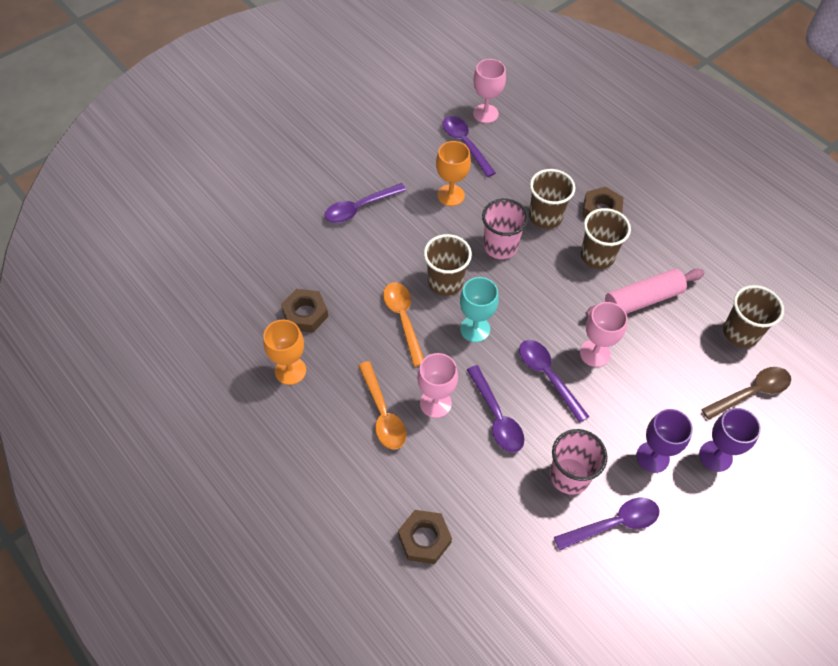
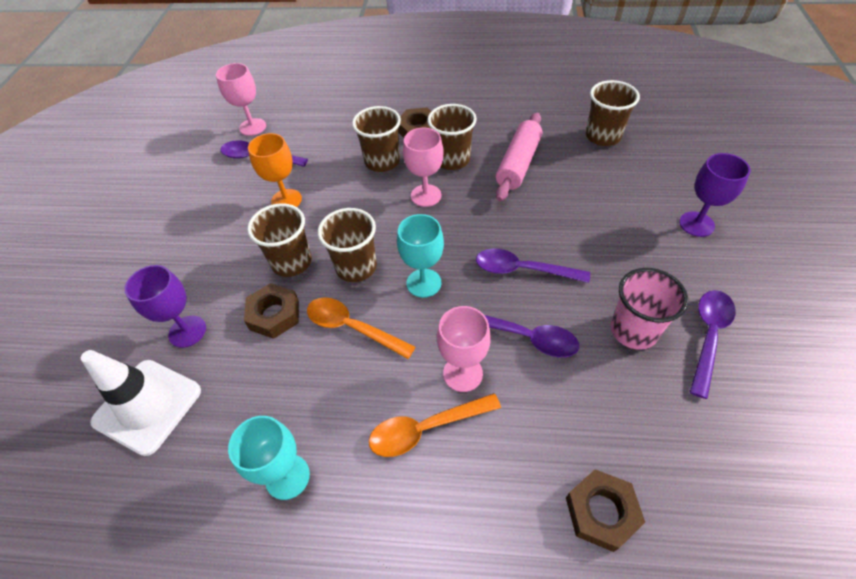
camera: 40 degrees left, 5 degrees down
orange goblet [263,319,306,385] -> turquoise goblet [228,416,310,500]
brown nut [281,289,328,332] -> brown nut moved to [244,283,299,339]
purple spoon [324,183,407,223] -> none
orange spoon [358,361,406,450] -> orange spoon turned 135 degrees clockwise [369,393,501,457]
pink cup [482,199,529,259] -> none
pink goblet [580,302,628,367] -> pink goblet moved to [403,128,444,207]
purple goblet [636,409,693,473] -> purple goblet moved to [125,265,206,348]
brown spoon [701,367,791,420] -> none
none -> white traffic cone [81,350,201,456]
none -> brown cup [247,203,312,277]

